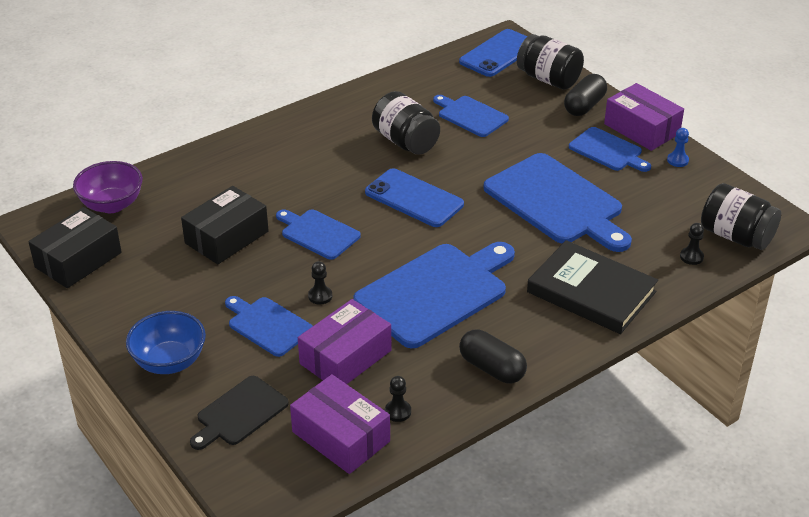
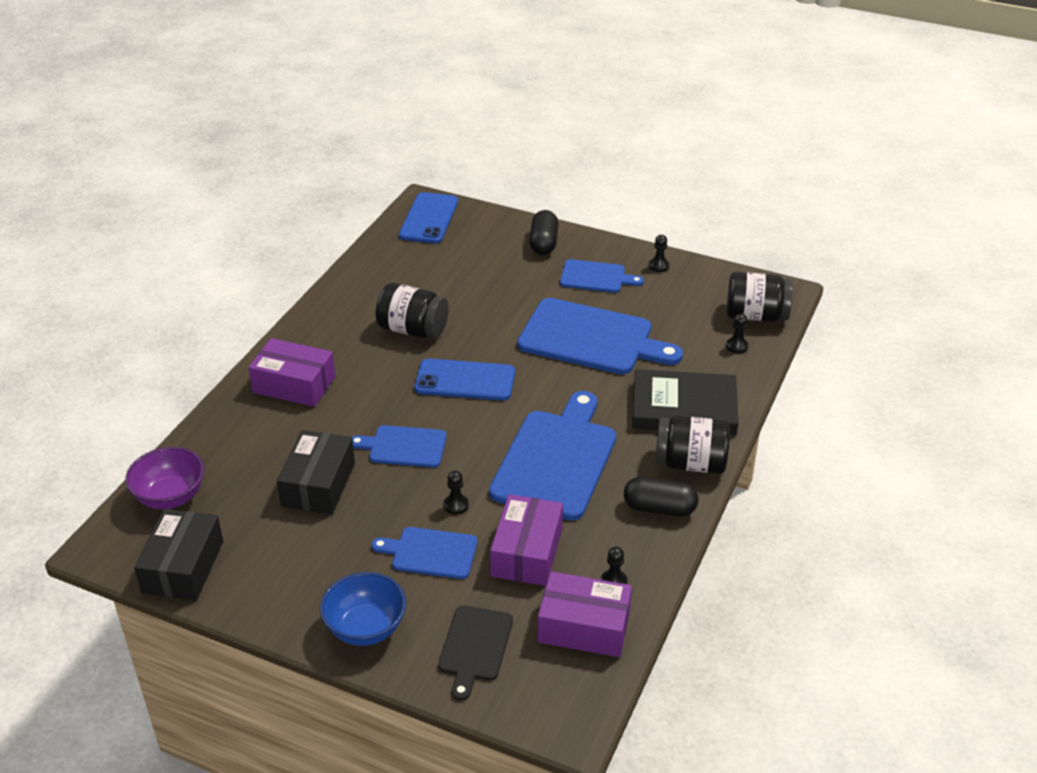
camera: 30 degrees left, 0 degrees up
blue cutting board [433,95,509,137] -> none
black jar [517,34,584,90] -> black jar moved to [655,416,730,474]
purple box [604,83,684,151] -> purple box moved to [248,338,336,407]
blue pawn [667,128,689,167] -> black pawn [649,235,669,272]

